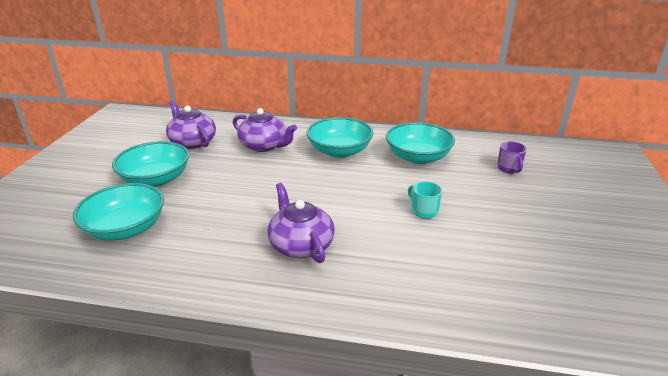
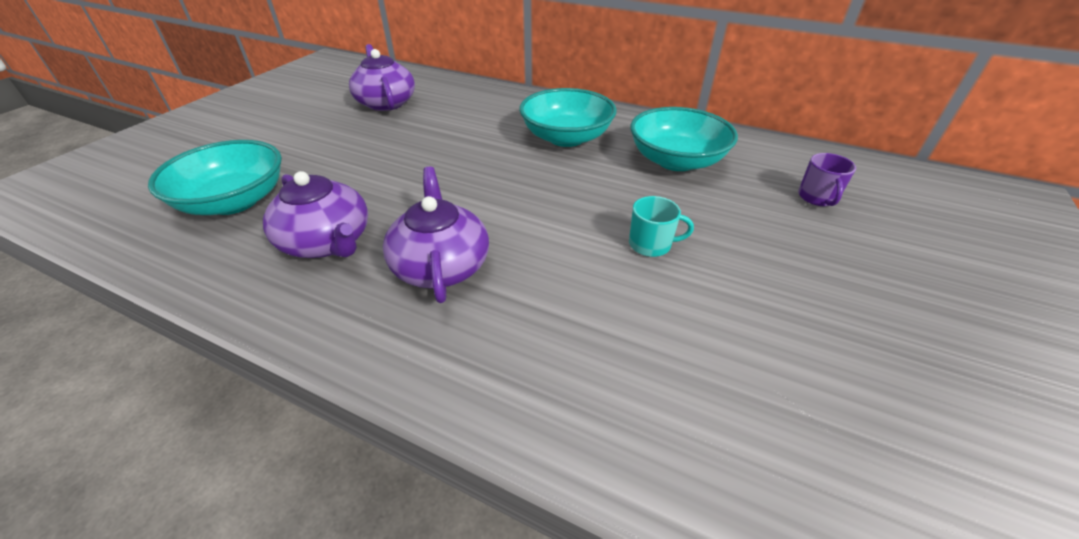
camera: 15 degrees right, 10 degrees up
turquoise bowl [112,141,189,187] -> none
purple teapot [233,108,297,152] -> purple teapot moved to [263,171,368,258]
turquoise mug [408,181,442,219] -> turquoise mug turned 120 degrees clockwise [629,196,694,257]

